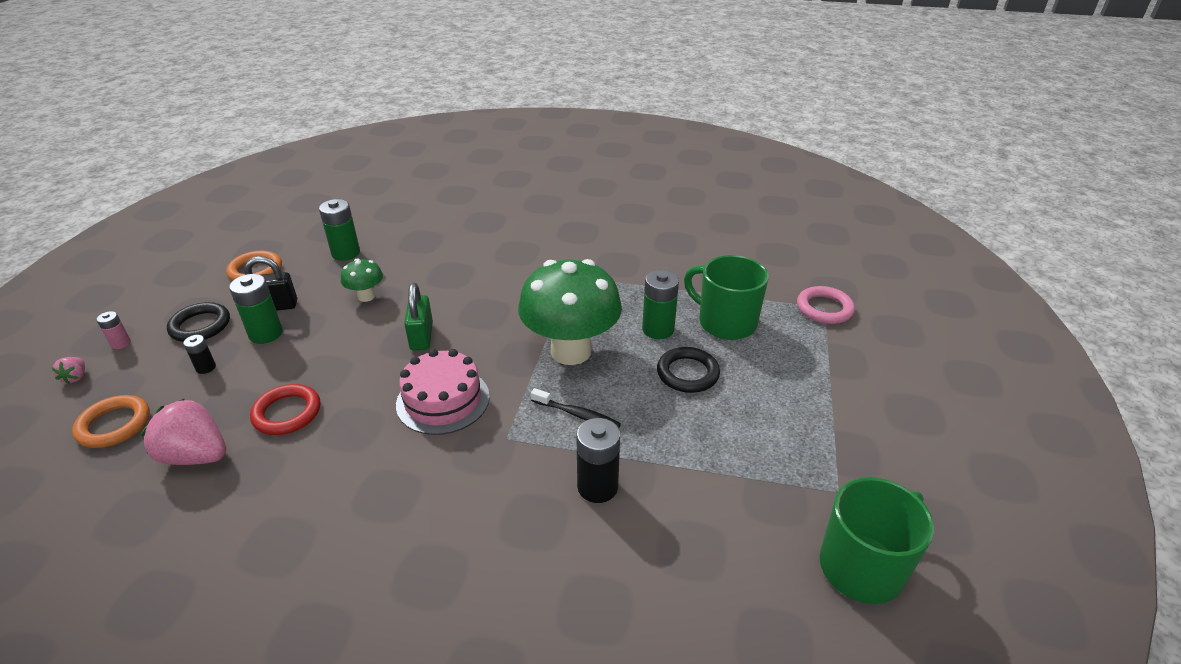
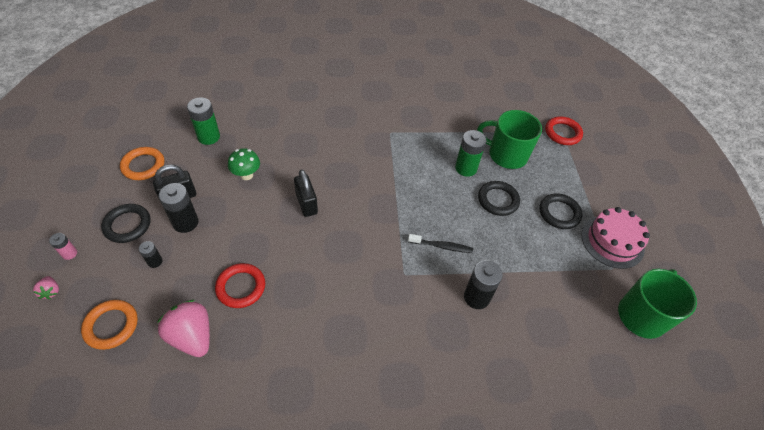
camera: 20 degrees left, 15 degrees up
pink strawberry [141,398,226,465] -> pink strawberry turned 45 degrees clockwise [157,300,210,357]
green battery [229,274,283,344] -> black battery [159,183,199,233]
pink cake [396,349,490,435] -> pink cake moved to [581,207,650,269]
green padlock [404,283,433,351] -> black padlock [294,169,318,217]
green mushroom [518,259,622,365] -> none
pink ring [797,286,855,324] -> red ring [545,116,583,145]
none -> black ring [539,193,583,229]

